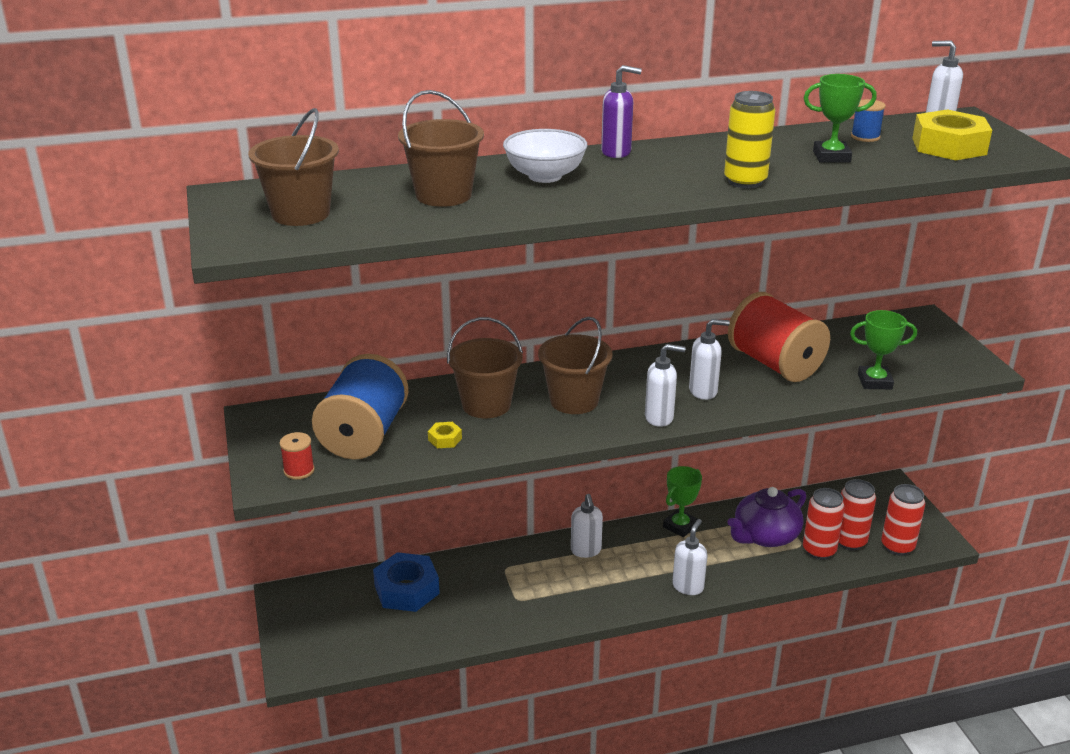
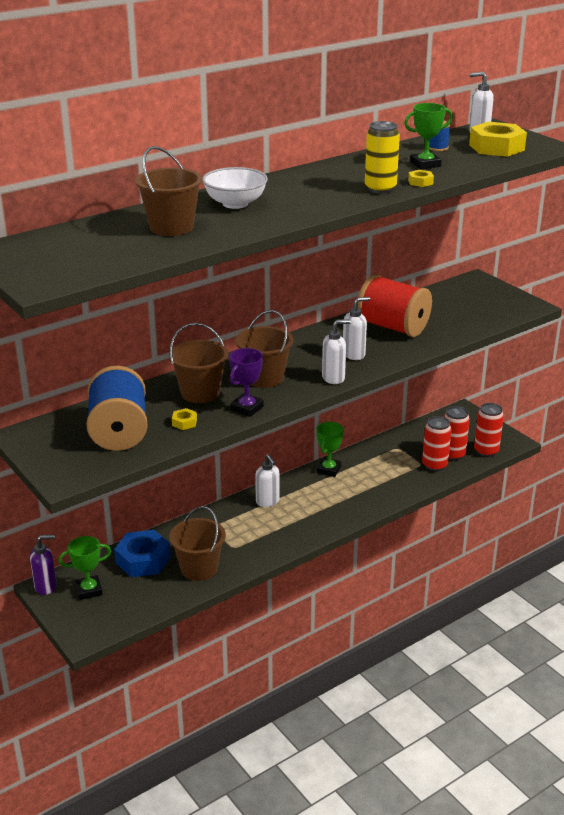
camera: 20 degrees left, 0 degrees up
brown bucket [248,108,339,226] -> brown bucket moved to [169,506,226,581]
red spool [280,432,315,480] -> none
purple soap dispenser [601,65,642,158] -> purple soap dispenser moved to [30,535,57,595]
white soap dispenser [672,519,707,595] -> none
purple teapot [727,487,806,547] -> none
green trophy [850,310,917,389] -> green trophy moved to [58,536,111,600]
none -> purple trophy [229,348,264,417]
none -> yellow nut [408,170,434,187]

